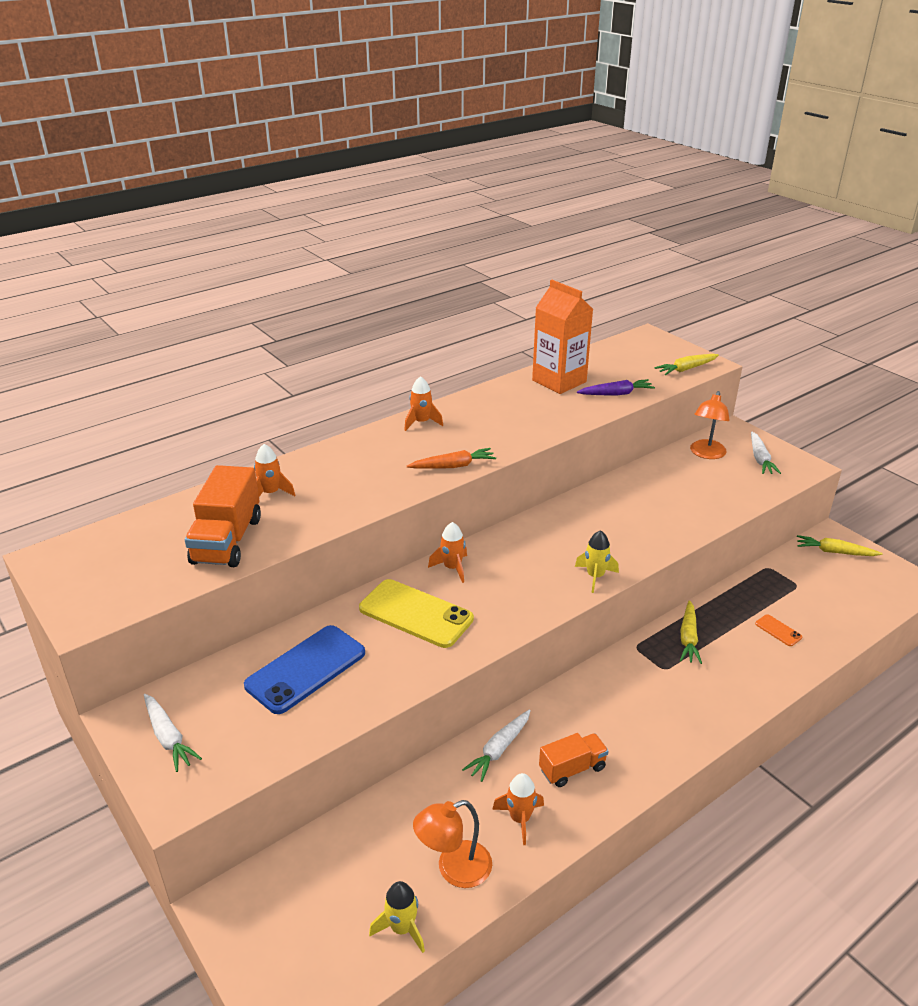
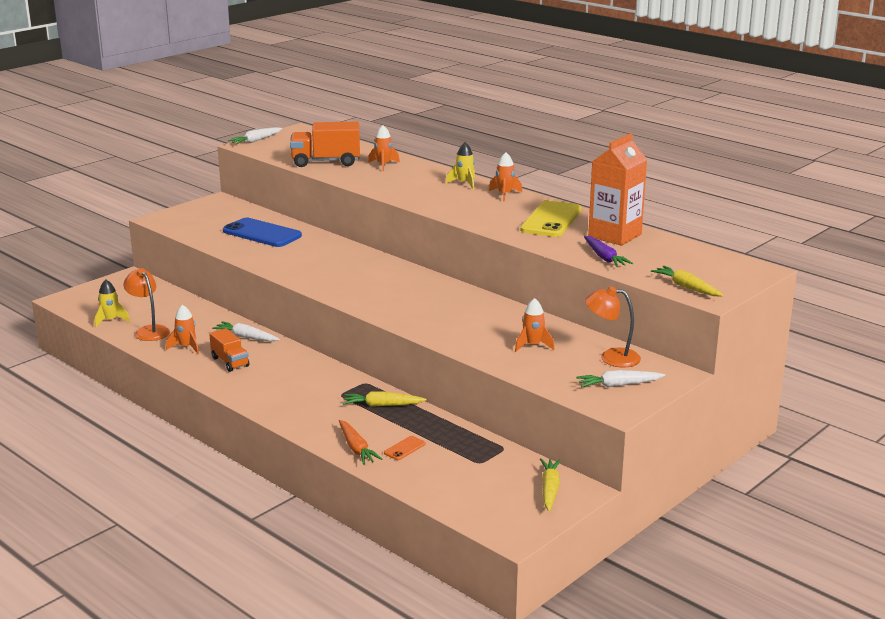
camera: 80 degrees right, 10 degrees down
white carrot [144,694,202,772] -> white carrot moved to [228,127,282,144]
yellow phone [359,579,474,648] -> yellow phone moved to [520,200,582,237]
orange carrot [407,448,496,469] -> orange carrot moved to [339,420,382,464]
orange rocket [428,522,467,583] -> orange rocket moved to [515,298,555,352]
yellow rocket [575,530,619,593] -> yellow rocket moved to [446,142,475,190]

